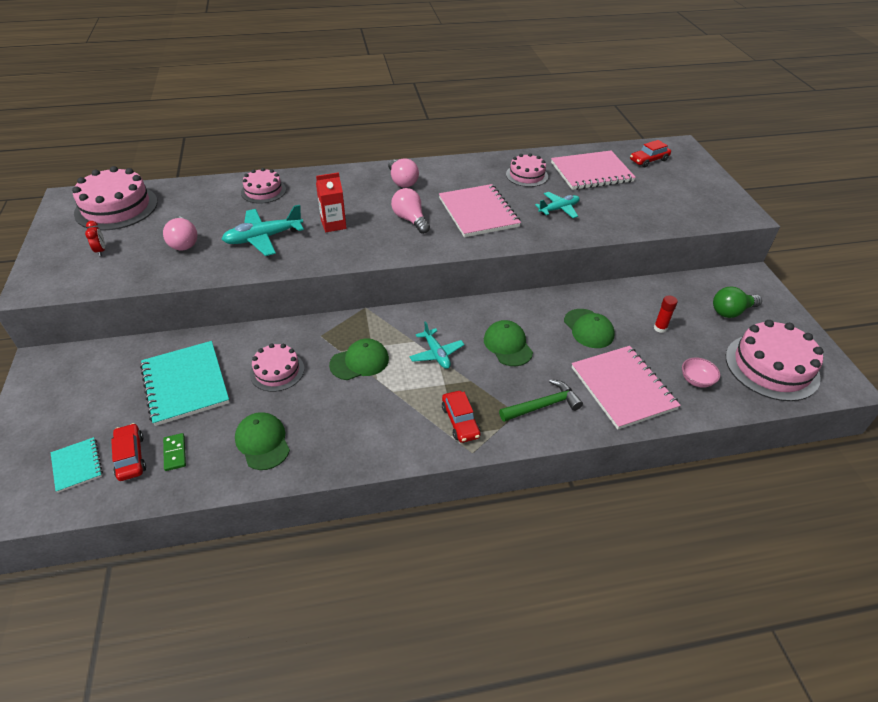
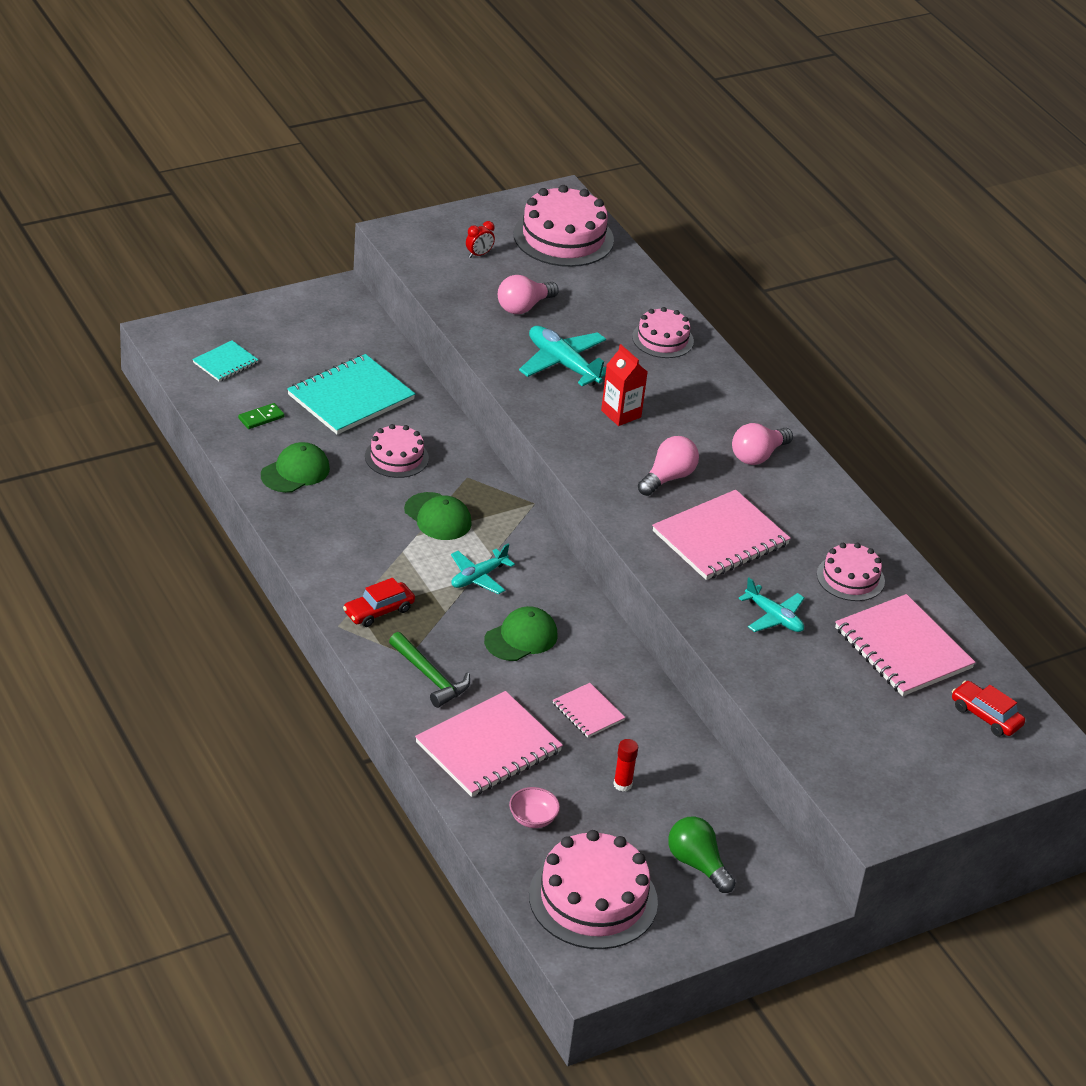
camera: 70 degrees right, 5 degrees down
red car [111,423,146,481] -> none
green cap [564,309,615,348] -> pink notebook [553,683,625,738]

